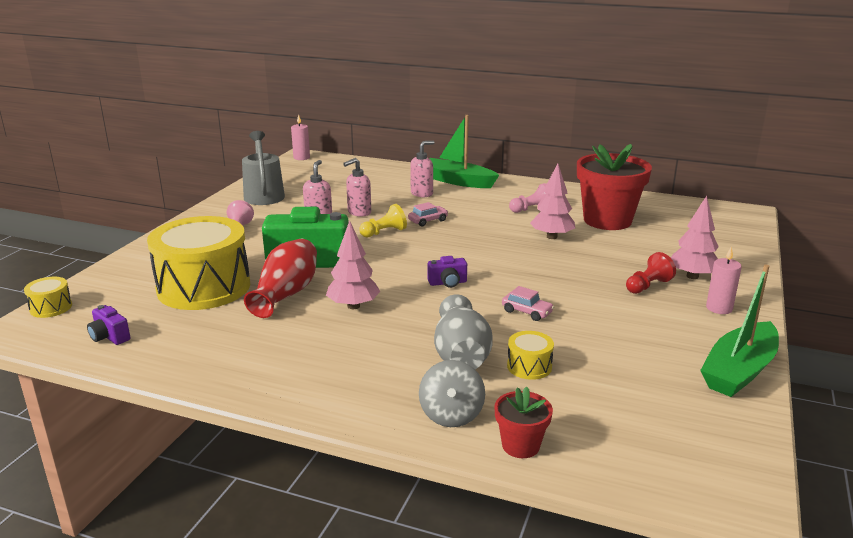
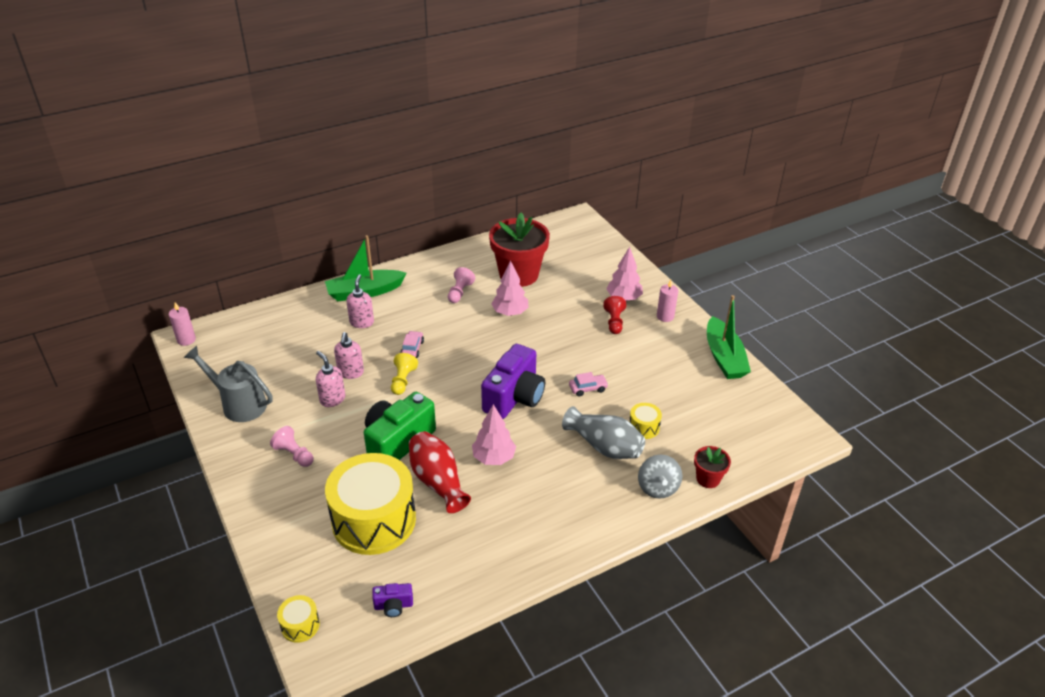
camera: 50 degrees left, 15 degrees up
grey spinning top [419,360,485,427] -> grey spinning top turned 45 degrees clockwise [638,455,682,499]
purple camera [428,256,467,288] -> purple camera [481,344,545,419], size x2.25

